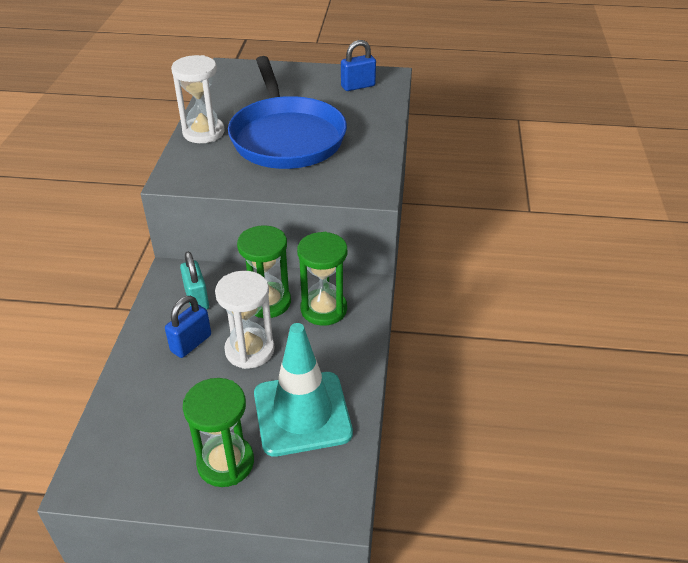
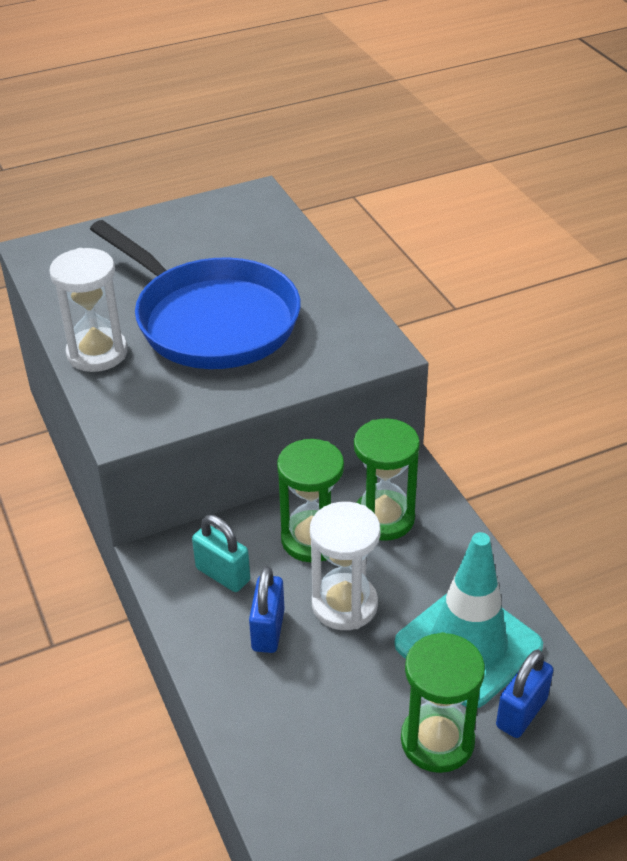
camera: 30 degrees left, 0 degrees up
blue padlock [341,40,376,91] -> blue padlock moved to [496,650,553,738]

